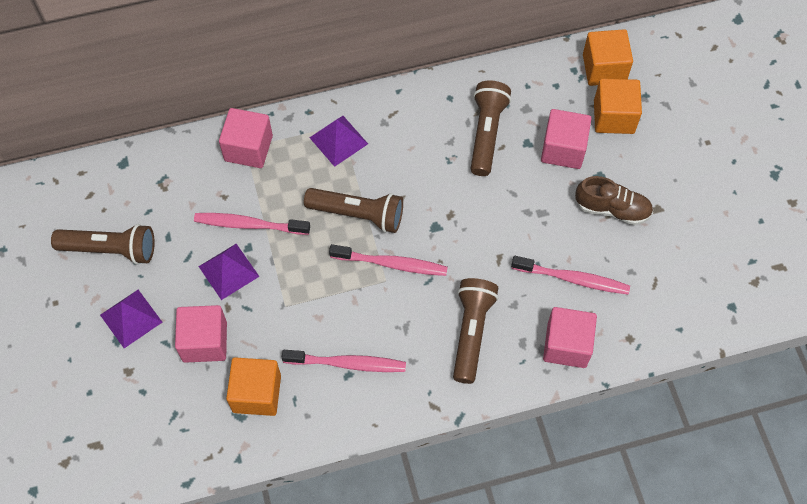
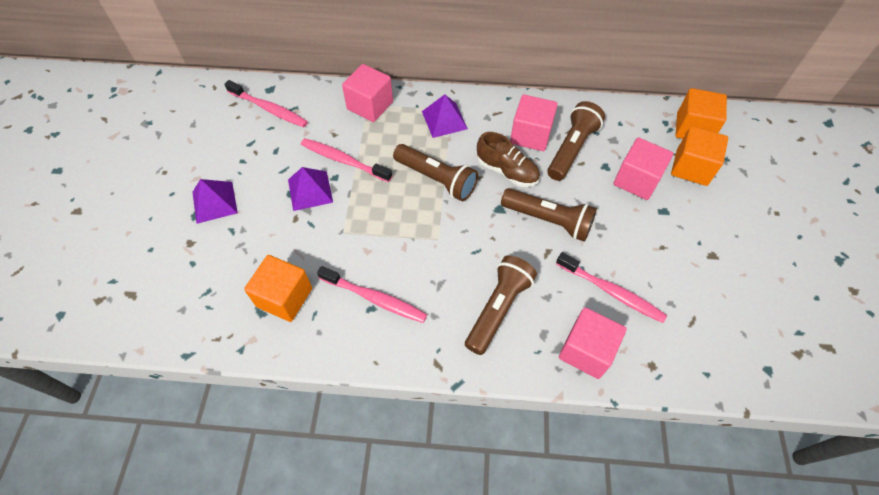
camera: 20 degrees right, 5 degrees down
brown flashlight [51,224,155,264] -> brown flashlight moved to [501,188,597,242]
pink cube [175,305,227,363] -> pink cube moved to [510,94,558,151]
pink toothbrush [329,244,448,276] -> pink toothbrush moved to [224,80,308,127]
brown shoe [575,176,653,225] -> brown shoe moved to [477,132,540,187]

